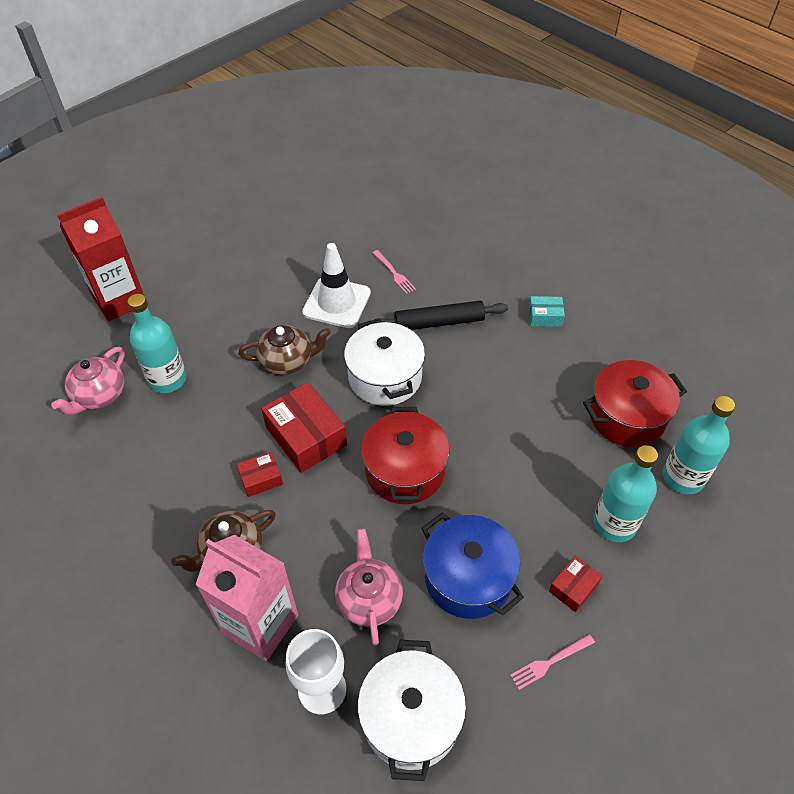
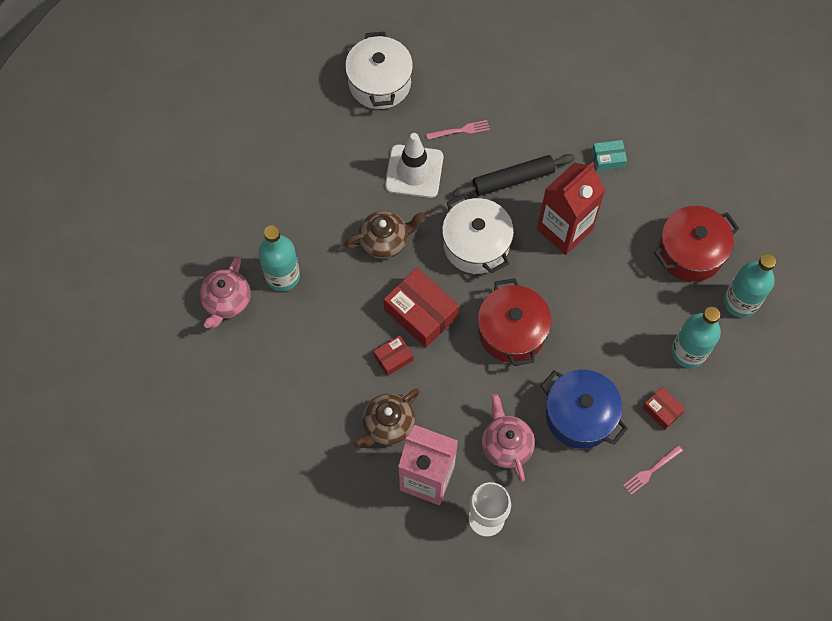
camera: 10 degrees left, 15 degrees up
red carton [57,197,144,321] -> red carton moved to [537,162,606,255]
white pot [358,640,466,781] -> white pot moved to [345,31,413,109]
pink fork [372,250,416,294] -> pink fork turned 60 degrees counterclockwise [426,120,490,140]
red box [549,556,602,612] -> red box turned 75 degrees counterclockwise [642,387,685,430]

